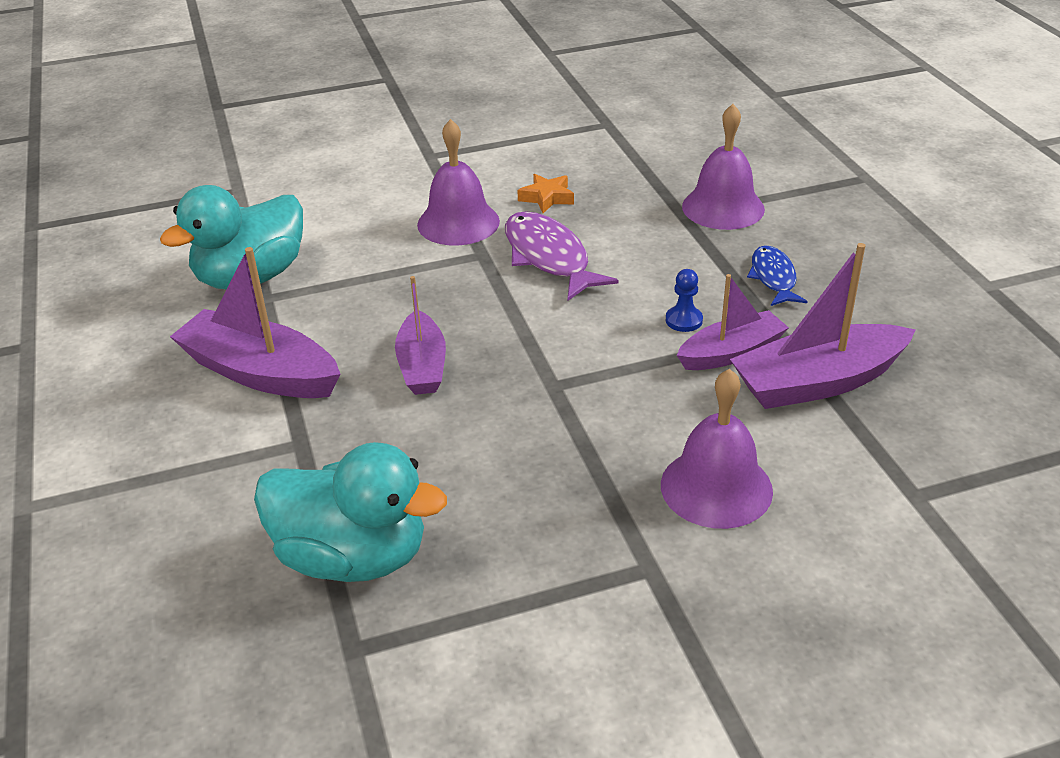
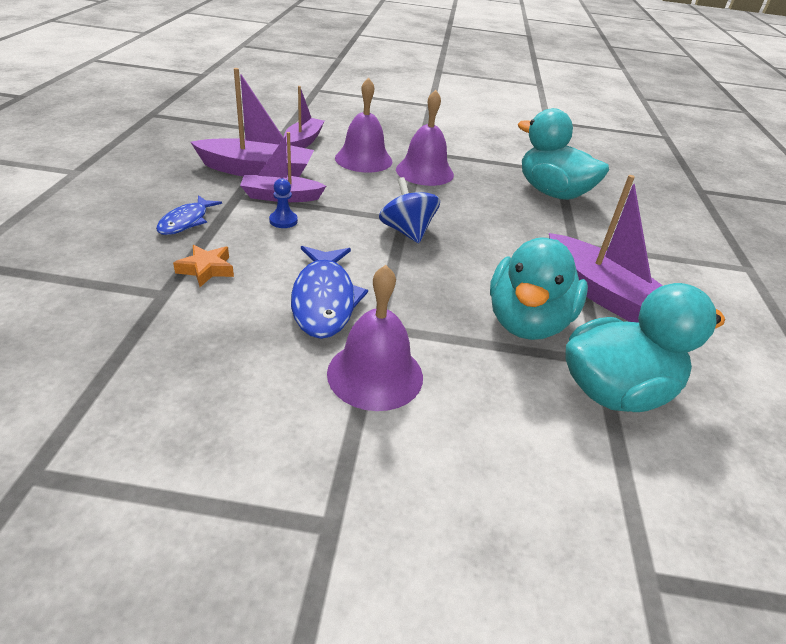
camera: 160 degrees left, 0 degrees up
purple boat [395,276,446,395] -> purple boat moved to [284,86,325,148]
purple fish [505,211,619,301] -> blue fish [291,246,368,339]
orange star [517,174,574,213] -> orange star moved to [173,245,234,287]
purple bell [682,104,765,230] -> purple bell moved to [396,90,454,186]
none -> blue spinning top [379,177,440,243]
none -> turquoise duck [490,237,588,340]

